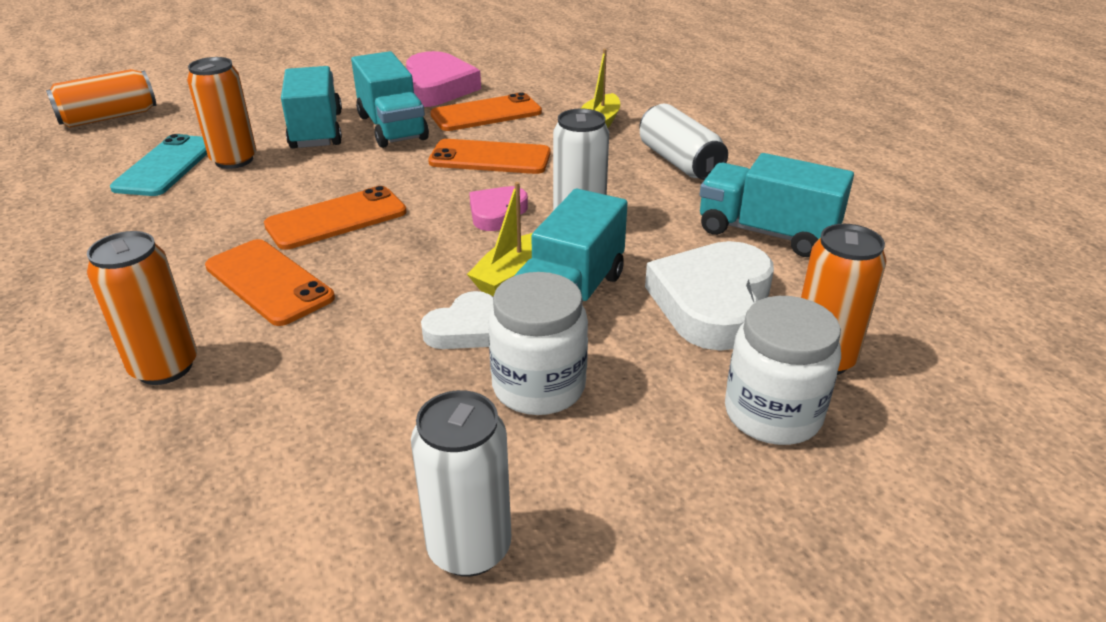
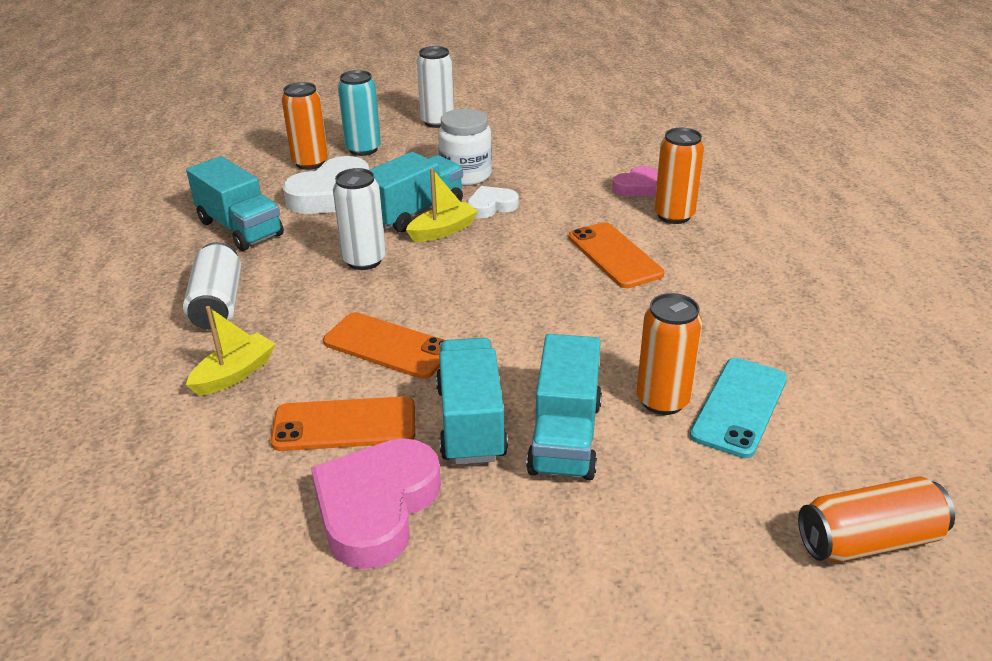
camera: 160 degrees left, 0 degrees up
orange phone [264,186,407,250] -> none
white can [411,390,511,577] -> white can moved to [417,46,454,128]
pink heart [469,186,528,231] -> pink heart moved to [612,166,658,196]
white jar [725,296,841,445] -> turquoise can [338,70,381,156]

